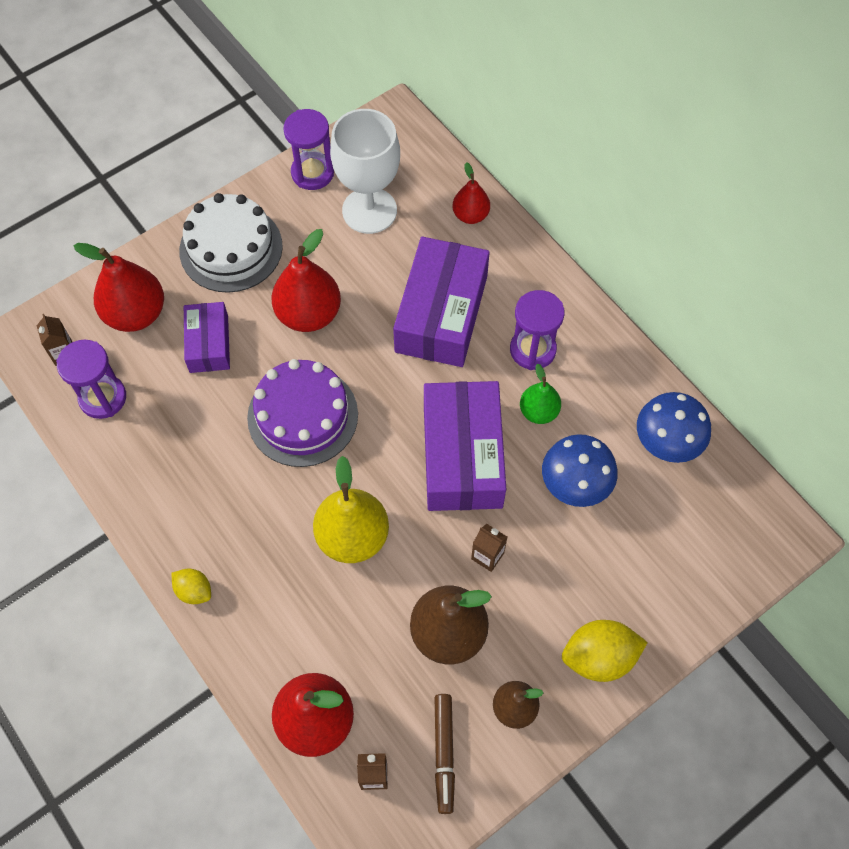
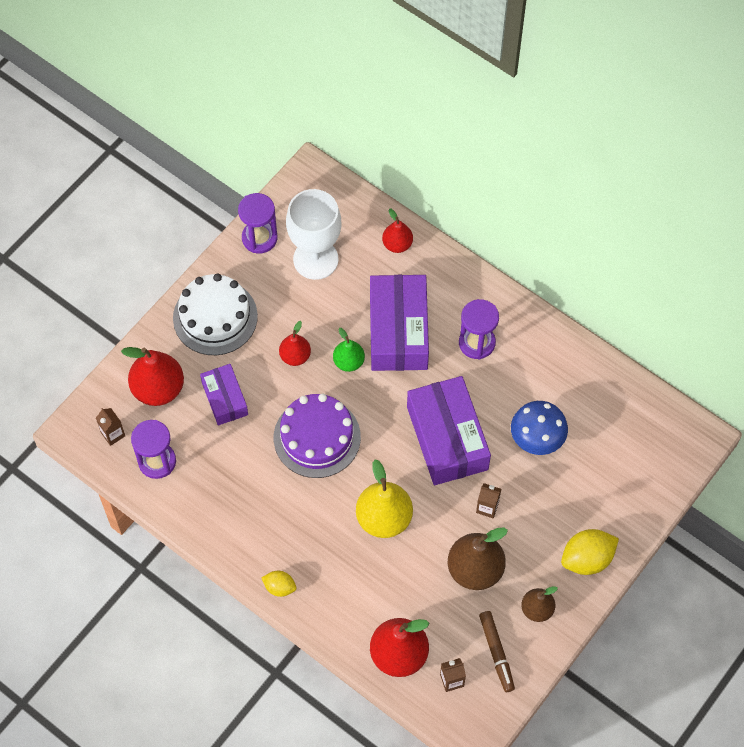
camera: 15 degrees left, 0 degrees up
red pear [271,229,341,332] -> red pear [279,321,311,366], size x0.58
green pear [520,364,561,424] -> green pear moved to [333,328,365,372]
blue mushroom [637,392,711,463] -> none

